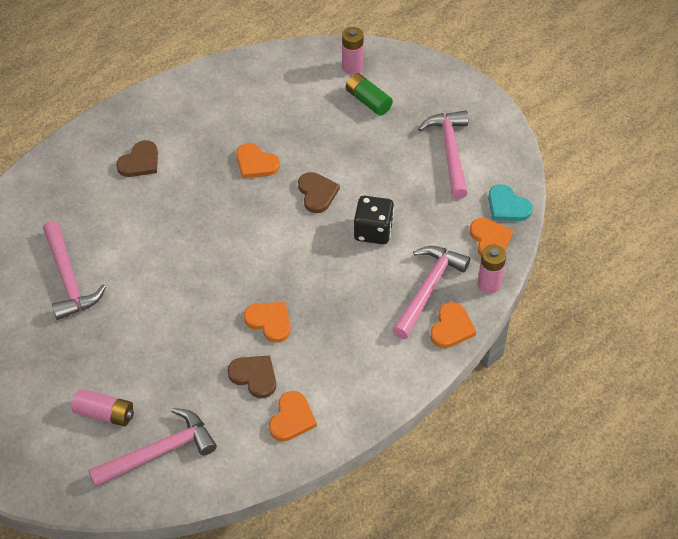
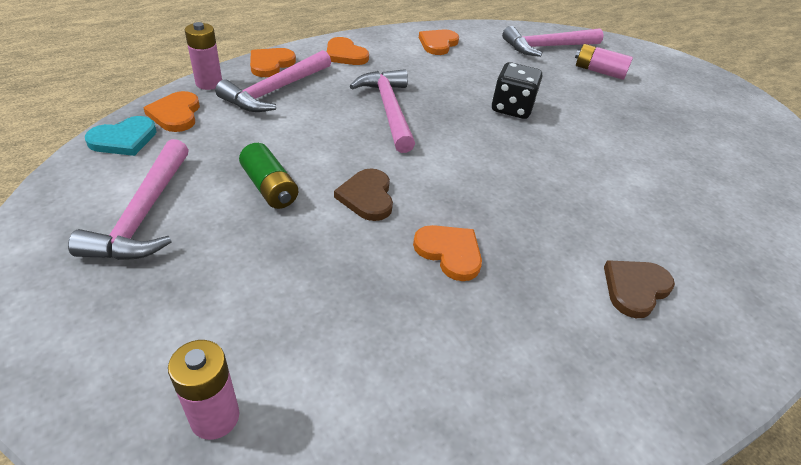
camera: 175 degrees left, 10 degrees down
pink hammer [43,221,106,320] -> pink hammer moved to [350,69,415,153]
brown heart [227,356,276,398] -> none
orange heart [244,302,291,343] -> orange heart moved to [327,37,369,65]
green battery [346,73,393,116] -> green battery moved to [239,143,298,209]
black dice [354,196,394,244] -> black dice moved to [492,62,542,119]
turquoise heart [488,184,533,221] -> turquoise heart turned 90 degrees clockwise [85,116,157,156]

